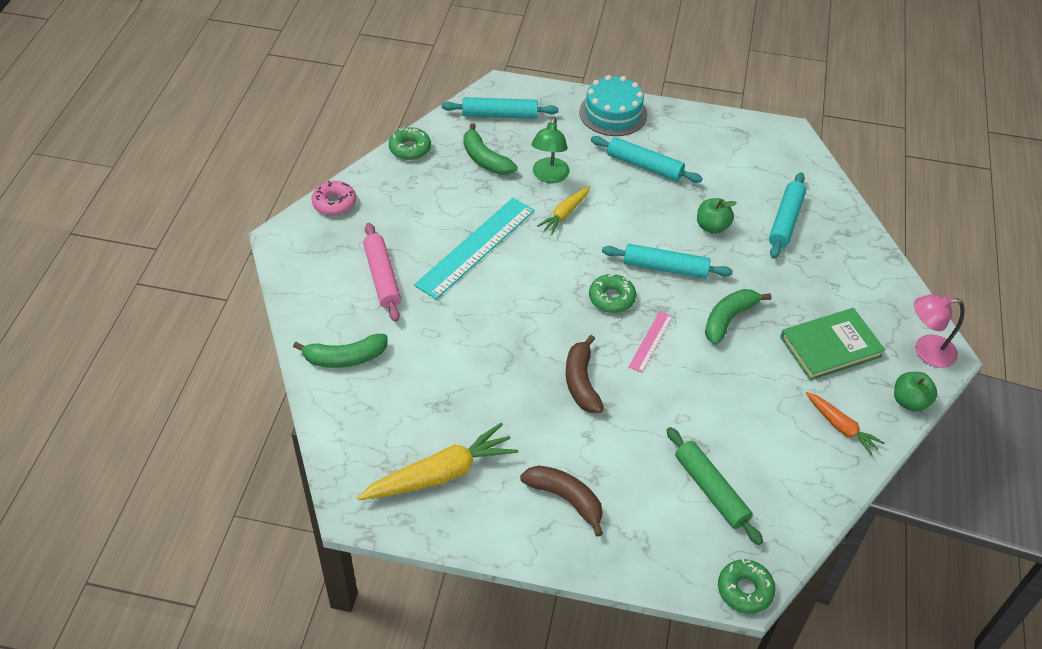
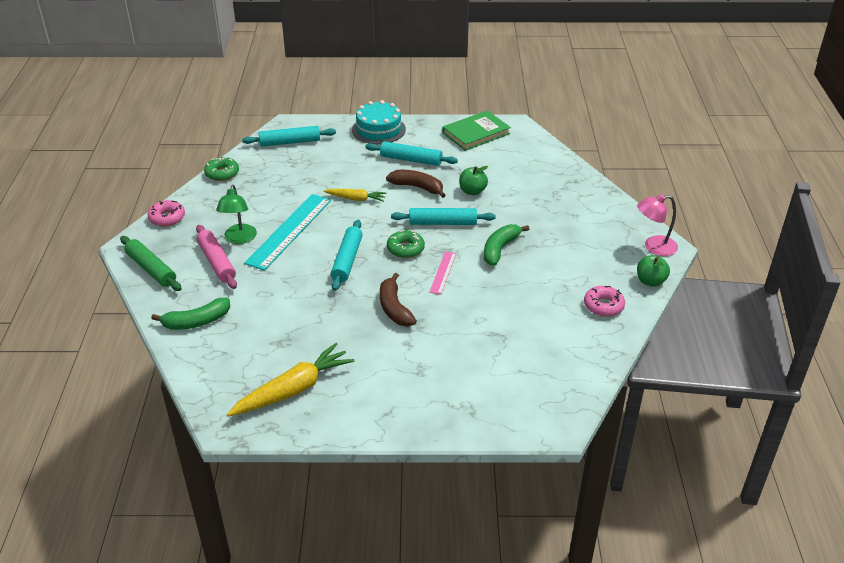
camera: 10 degrees left, 10 degrees down
green banana [464,123,517,175] -> none
brown banana [520,465,603,537] -> brown banana moved to [386,170,446,198]
green lamp [532,117,570,183] -> green lamp moved to [216,185,257,244]
yellow carrot [537,186,590,235] -> yellow carrot turned 105 degrees counterclockwise [324,189,387,202]
green rolling pin [667,427,763,545] -> green rolling pin moved to [120,236,182,291]
green donut [718,559,776,614] -> none
turquoise rolling pin [769,172,806,259] -> turquoise rolling pin moved to [331,220,363,291]
green book [780,308,885,381] -> green book moved to [443,111,511,151]
orange carrot [806,392,885,456] -> pink donut [584,286,625,317]

